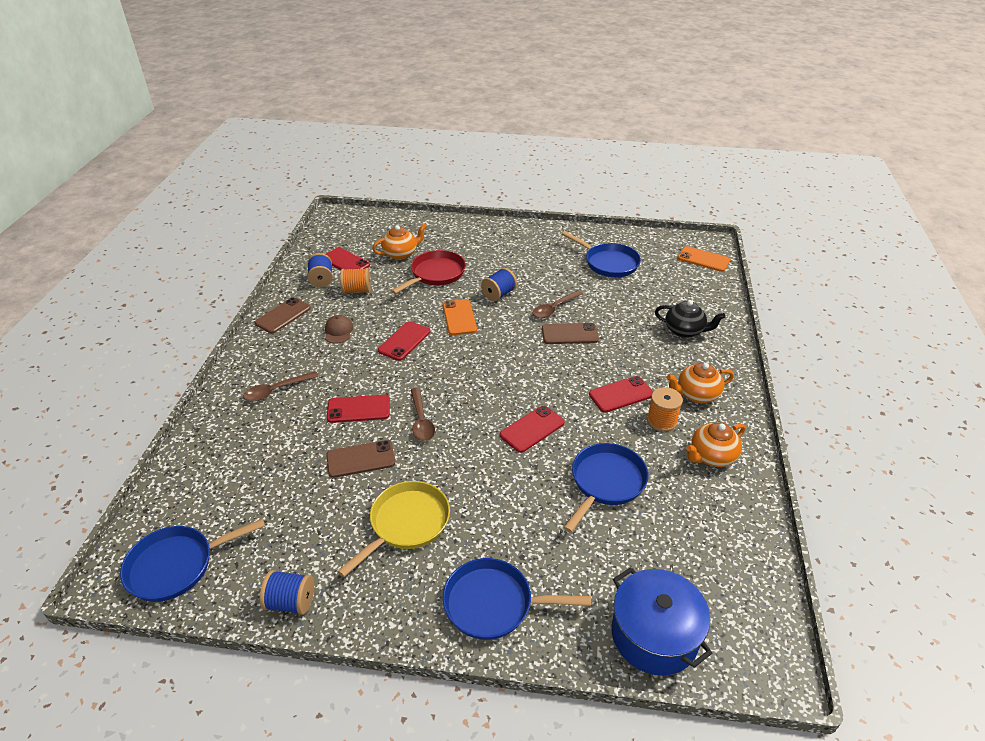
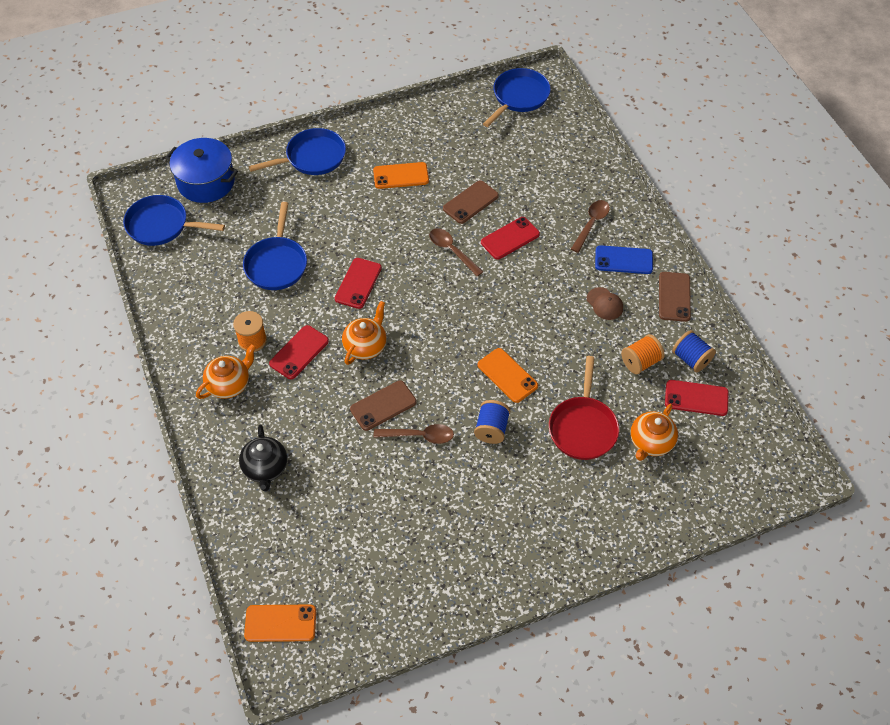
camera: 150 degrees right, 15 degrees up
blue spool [260,570,314,615] -> none
yellow pan [337,481,450,577] -> orange phone [373,162,429,189]
red phone [378,321,430,361] -> none
brown spoon [532,290,583,318] -> brown spoon turned 75 degrees clockwise [374,424,454,444]
blue pan [562,231,641,277] -> blue pan moved to [123,195,225,246]
black teapot [655,300,725,338] -> black teapot turned 90 degrees counterclockwise [239,425,287,491]
orange teapot [686,422,746,467] -> orange teapot moved to [342,301,387,365]
none -> blue phone [595,245,653,274]

